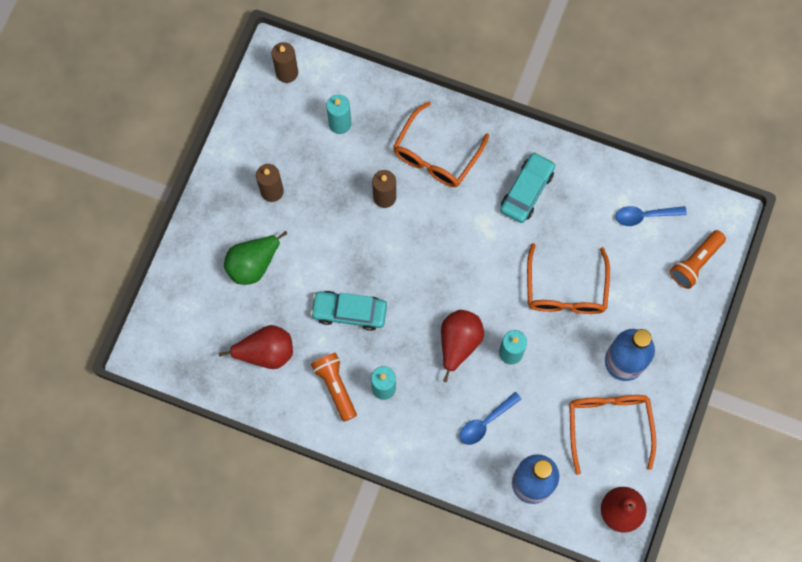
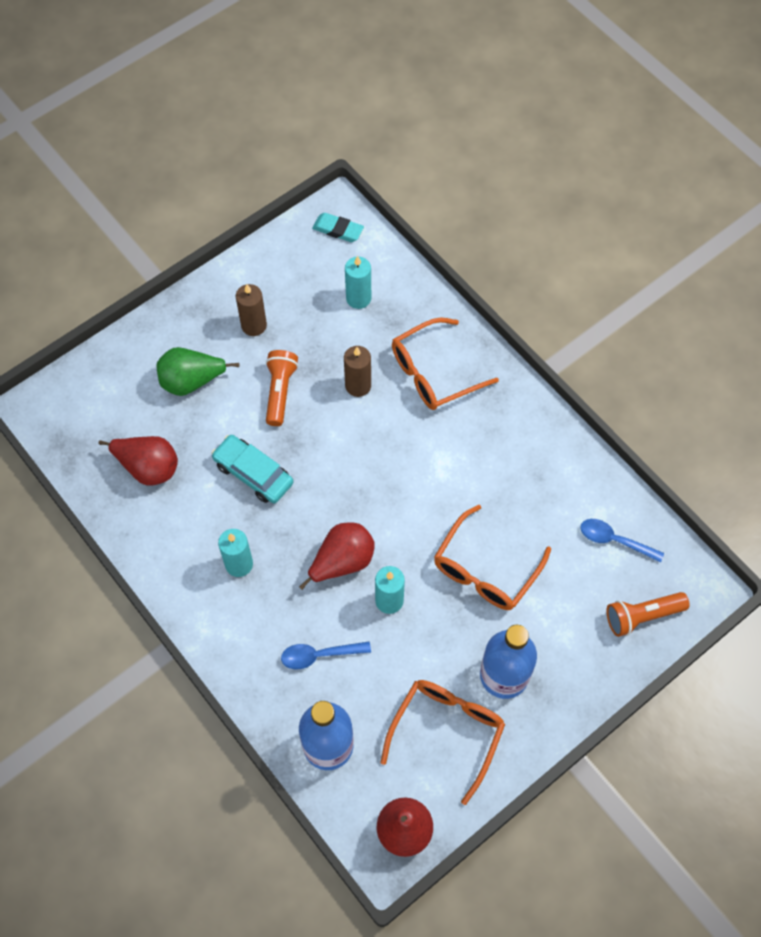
camera: 30 degrees right, 10 degrees down
brown candle [272,42,298,83] -> turquoise eraser [312,213,364,242]
orange flashlight [311,353,357,422] -> orange flashlight moved to [266,350,298,426]
turquoise car [500,152,555,223] -> none

